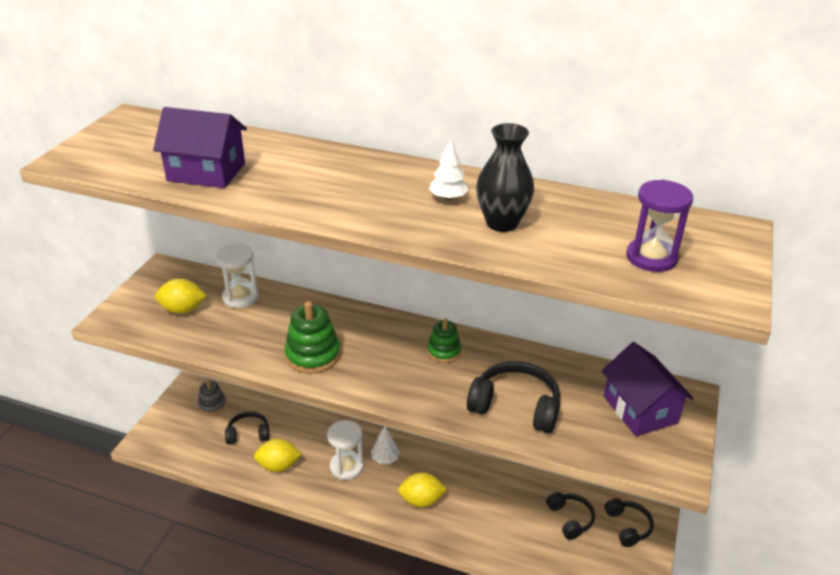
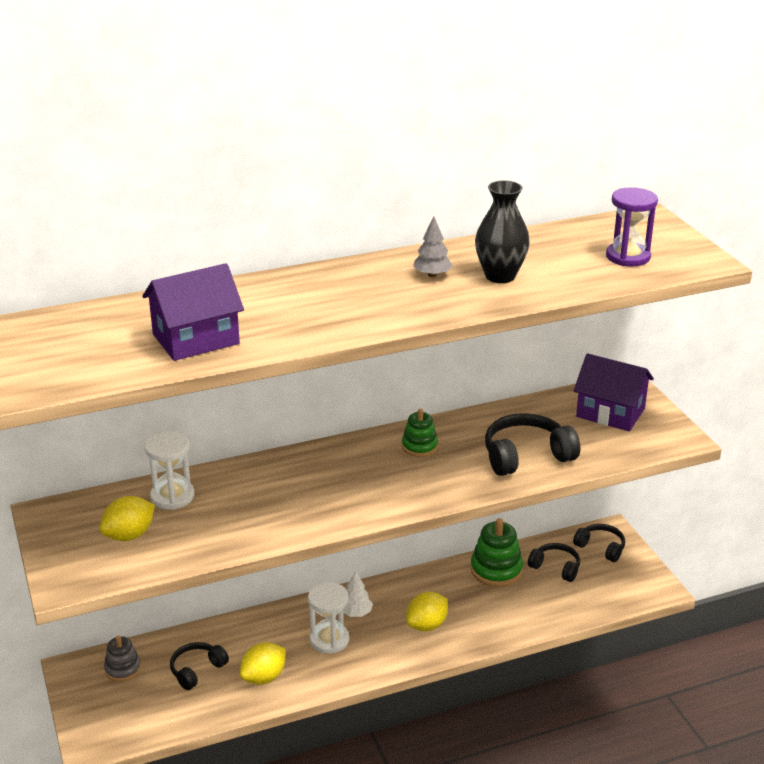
camera: 40 degrees left, 5 degrees down
green stacking toy [285,301,340,374] -> green stacking toy moved to [471,518,523,587]
white tree [429,139,469,200] -> grey tree [413,216,453,277]

